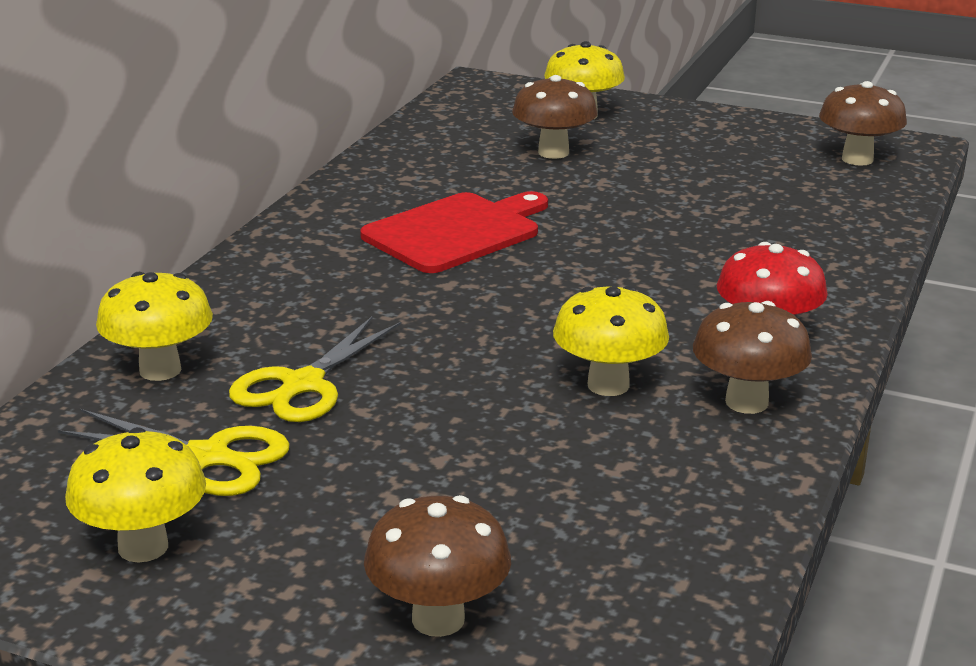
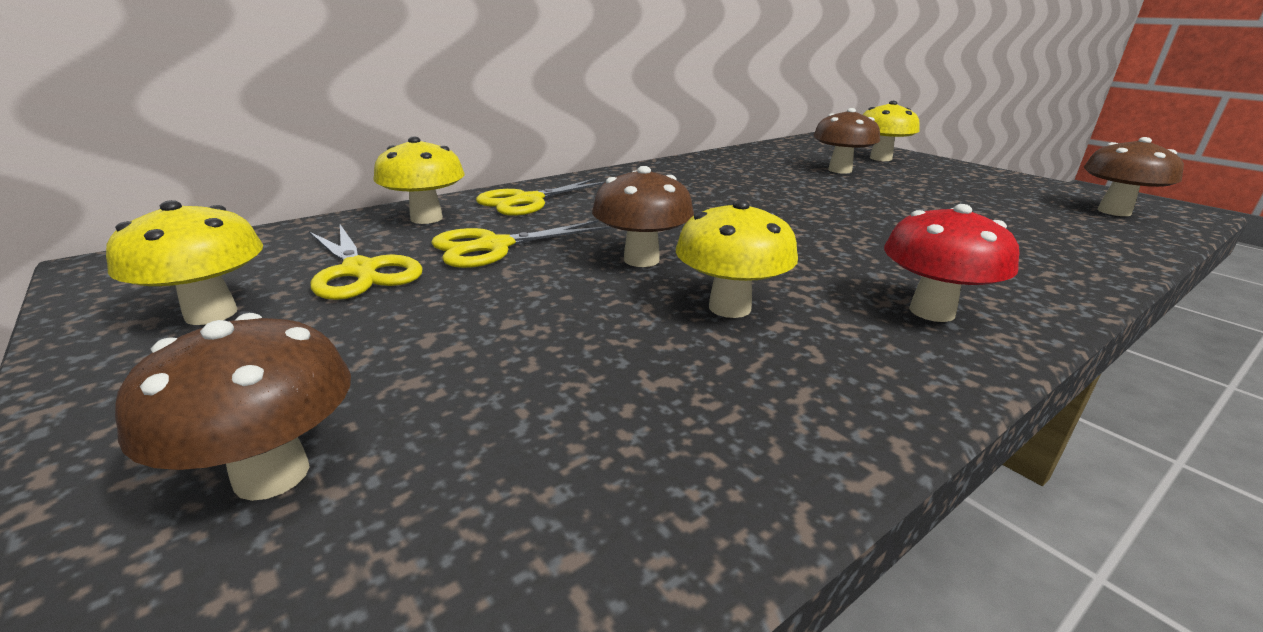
camera: 30 degrees right, 0 degrees up
red cutting board [360,191,548,273] -> none
brown mushroom [693,301,812,414] -> brown mushroom moved to [592,166,694,267]
none -> yellow scissors [476,178,606,216]

